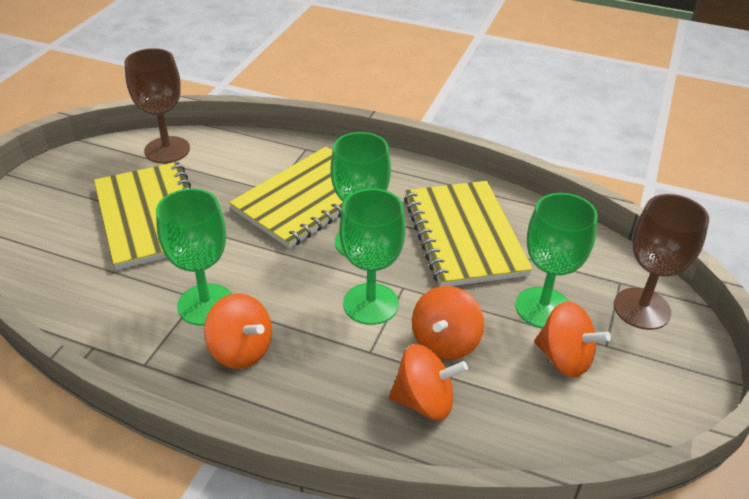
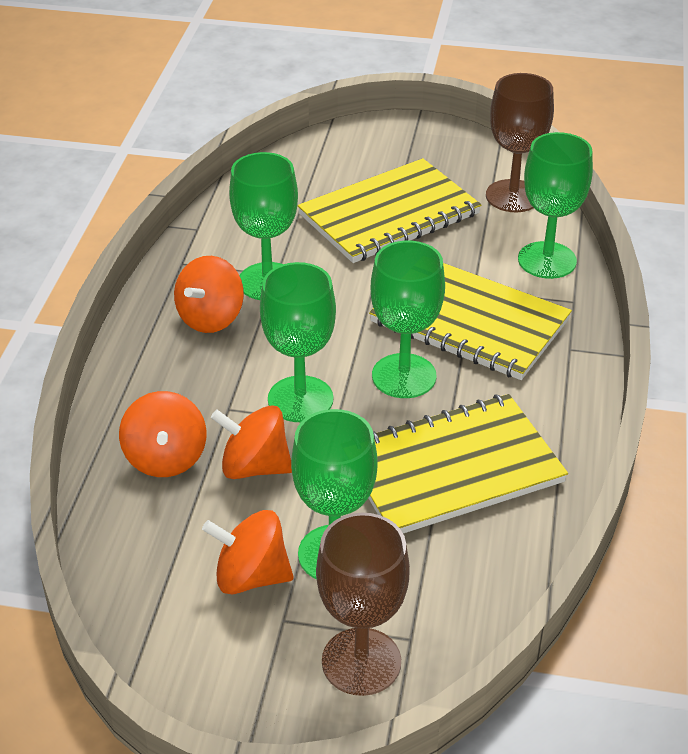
camera: 80 degrees right, 0 degrees up
orange spinning top [534,301,611,377] -> orange spinning top turned 75 degrees clockwise [202,510,294,595]
none -> green goblet [518,132,593,279]

